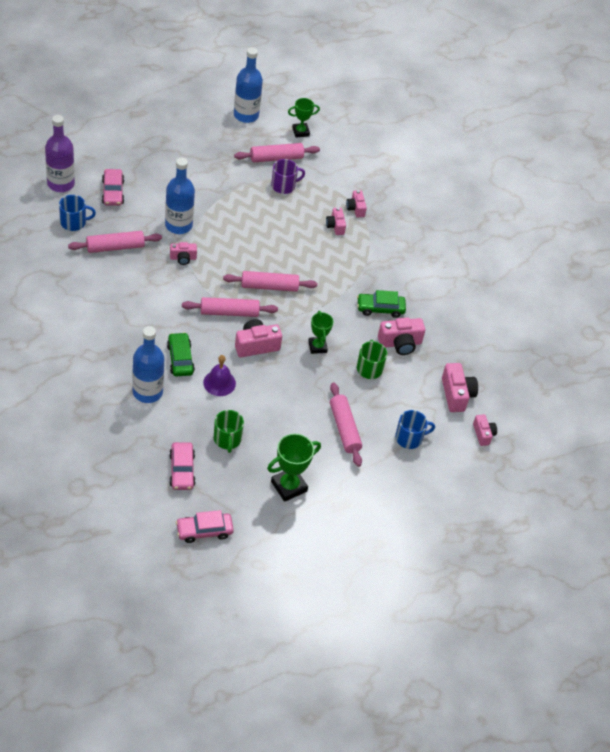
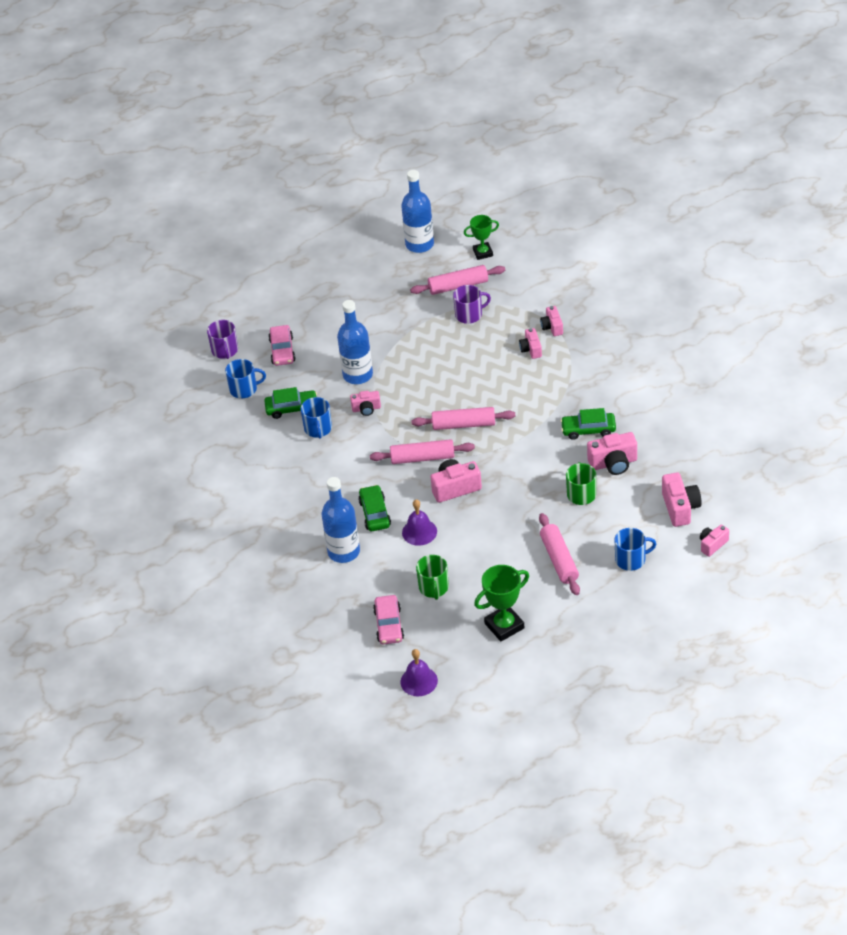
camera: 10 degrees right, 5 degrees down
purple bottle [45,115,75,192] -> purple mug [207,320,238,359]
pink rolling pin [68,231,162,253] -> green car [264,387,317,419]
pink car [176,510,234,543] -> purple bell [401,649,438,696]
green trophy [308,311,333,354] -> none
pink camera [473,414,497,446] -> pink camera turned 120 degrees counterclockwise [700,524,729,557]
none -> blue mug [301,397,332,439]

